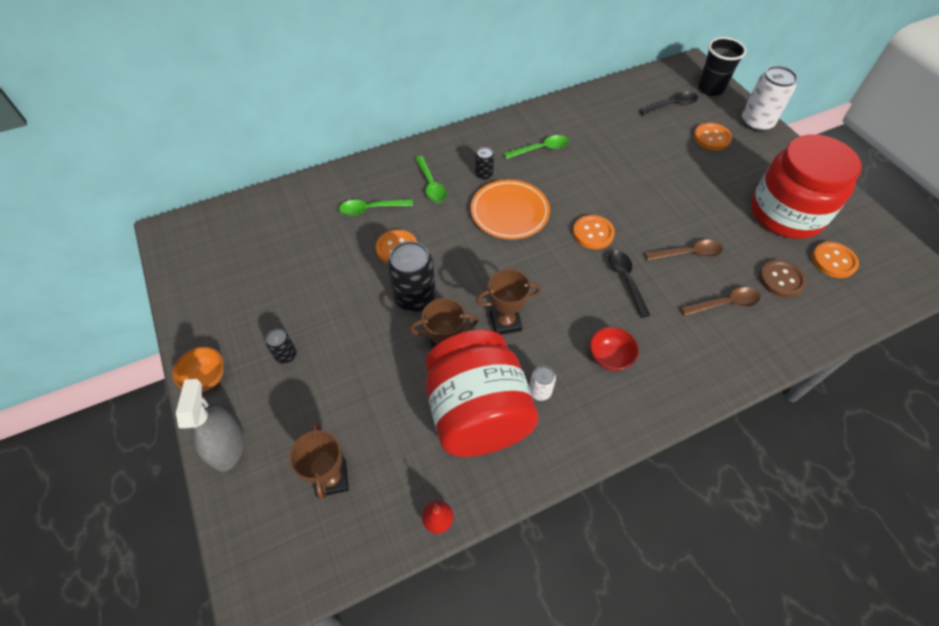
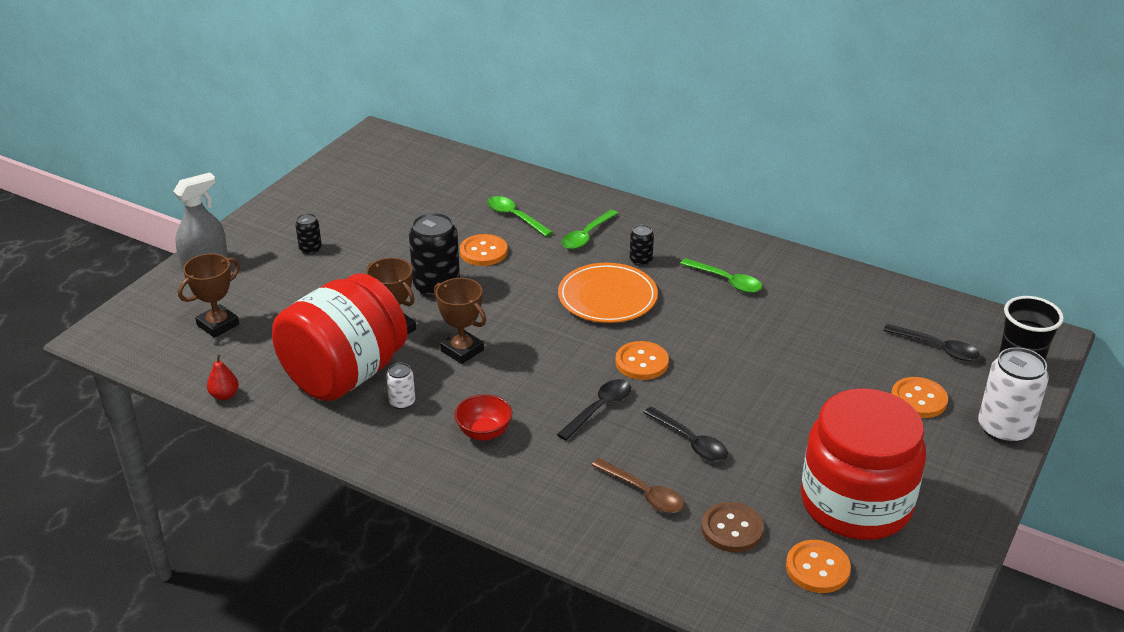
camera: 55 degrees right, 20 degrees down
orange bowl [172,347,224,392] -> none
brown spoon [645,240,723,261] -> black spoon [643,407,728,461]

